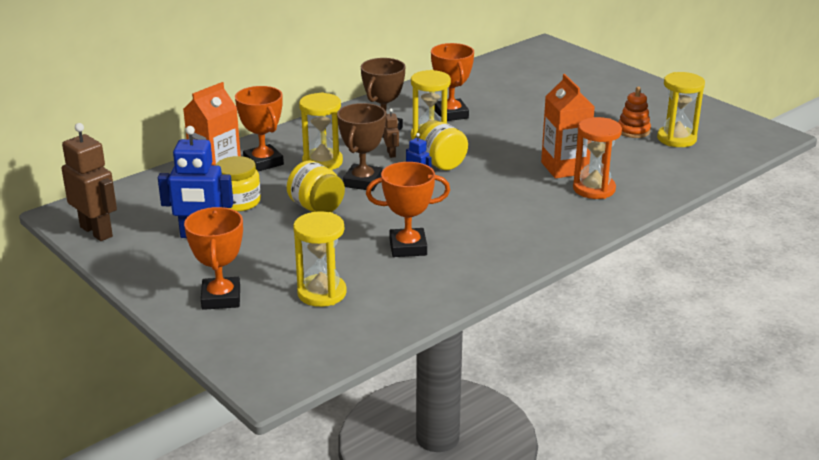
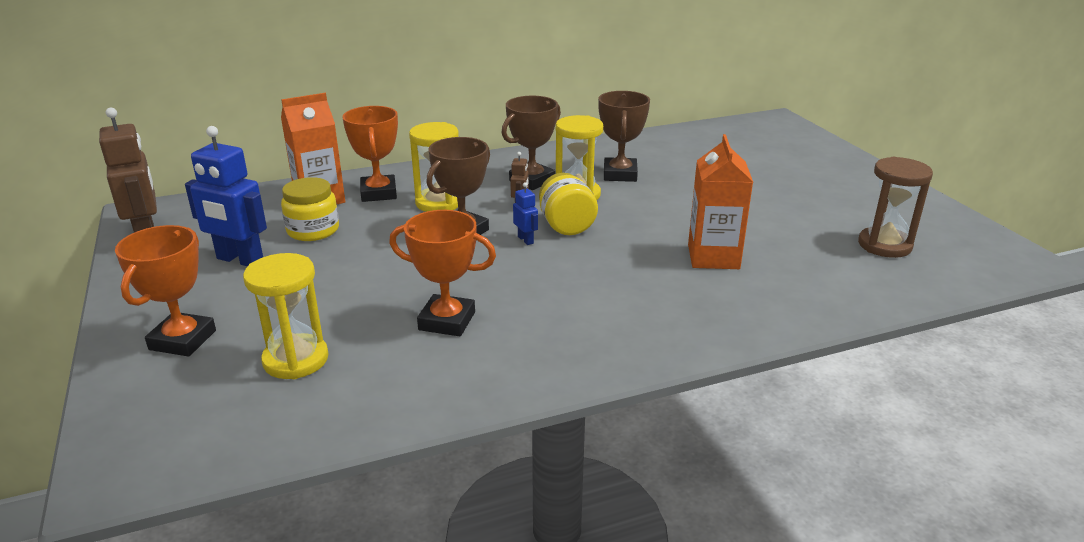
camera: 20 degrees right, 0 degrees up
yellow jar [287,160,345,212] -> none
orange trophy [431,43,474,121] -> brown trophy [598,91,650,182]
orange hourglass [573,117,622,199] -> none
orange stacking toy [618,87,651,138] -> none
yellow hourglass [657,72,705,147] -> brown hourglass [858,157,933,258]

